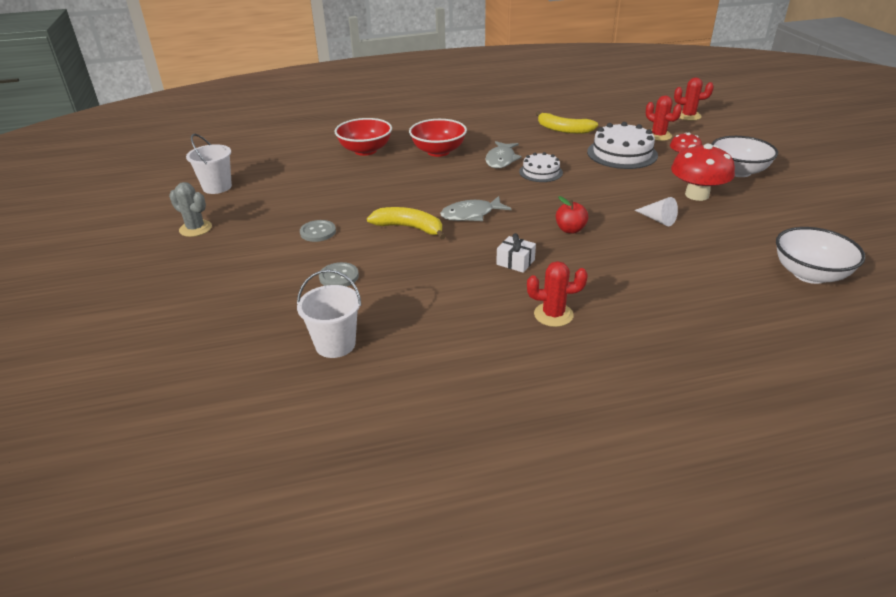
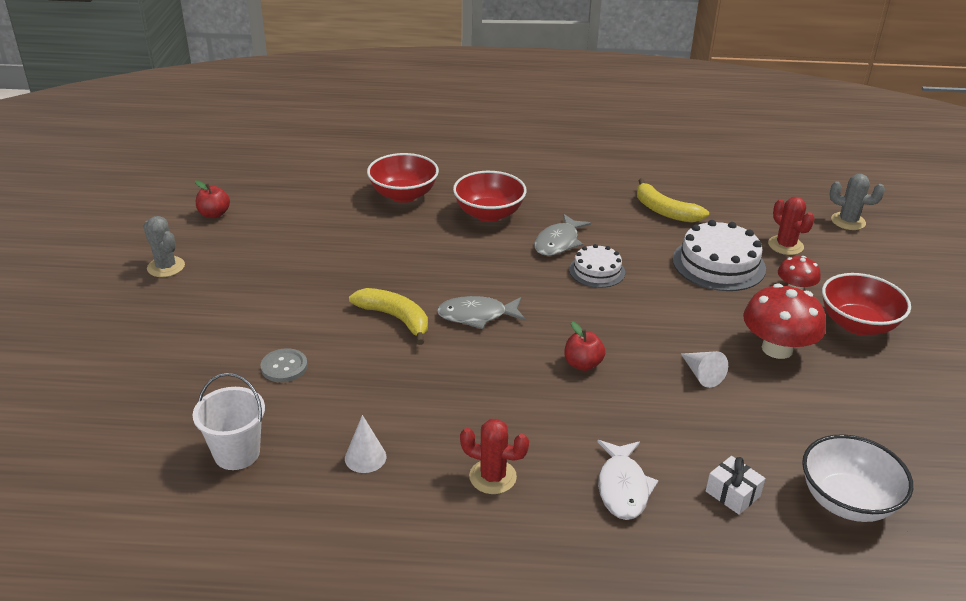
camera: 15 degrees right, 0 degrees up
white bucket [186,134,232,194] -> red apple [195,180,230,218]
grey button [300,220,336,242] -> none
white gift [496,233,536,273] -> white gift moved to [706,456,765,515]
red cactus [674,77,714,121] -> grey cactus [830,174,885,230]
white bowl [711,136,778,177] -> red bowl [822,273,911,335]
none -> white cone [345,415,386,473]
none -> white fish [598,440,659,520]

